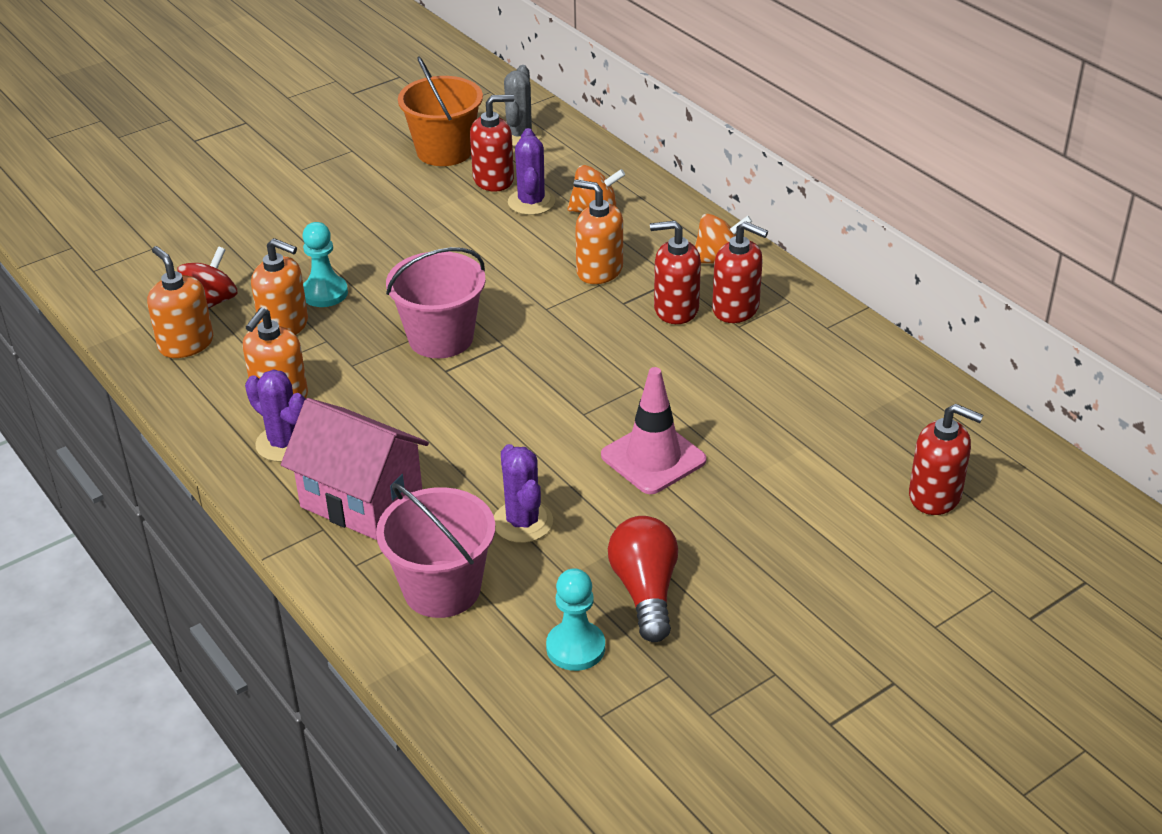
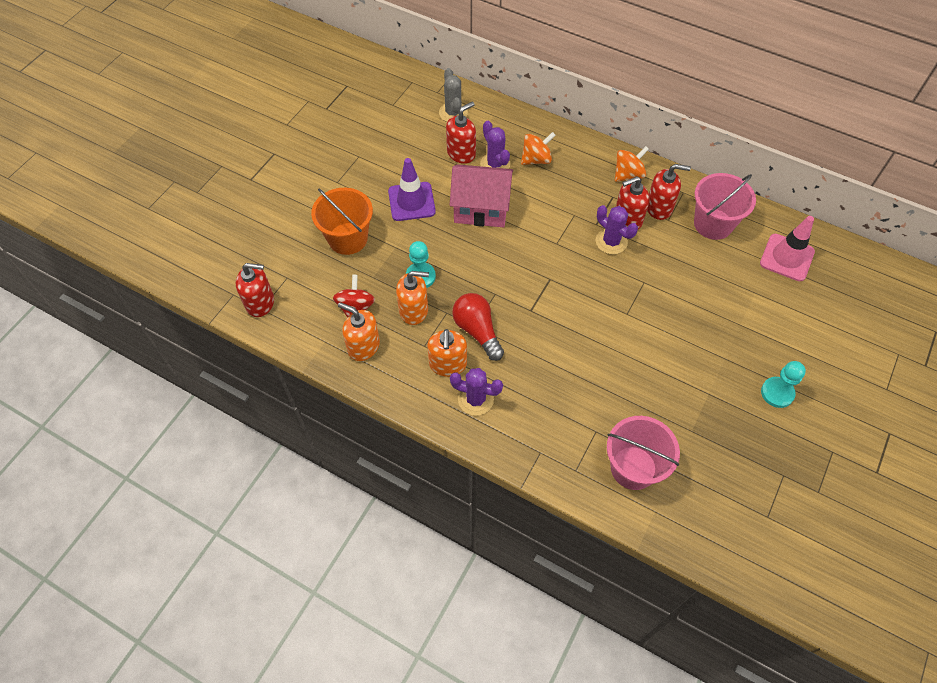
camera: 25 degrees left, 20 degrees up
pink house [281,398,429,540] -> pink house moved to [450,164,513,227]
pink bucket [386,247,486,358] -> pink bucket moved to [694,173,756,240]
orange bucket [398,57,483,166] -> orange bucket moved to [311,188,373,255]
purple cactus [494,444,553,543] -> purple cactus moved to [596,205,638,255]
turquoise pawn [546,568,605,671] -> turquoise pawn moved to [761,361,806,408]
orange soap dispenser [574,179,623,284] -> none
pink traffic cone [601,367,706,494] -> pink traffic cone moved to [760,216,815,281]
red light bulb [608,516,678,642] -> red light bulb moved to [452,293,504,361]
red soap dispenser [909,404,983,515] -> red soap dispenser moved to [235,263,274,317]
none -> purple traffic cone [388,158,436,221]

